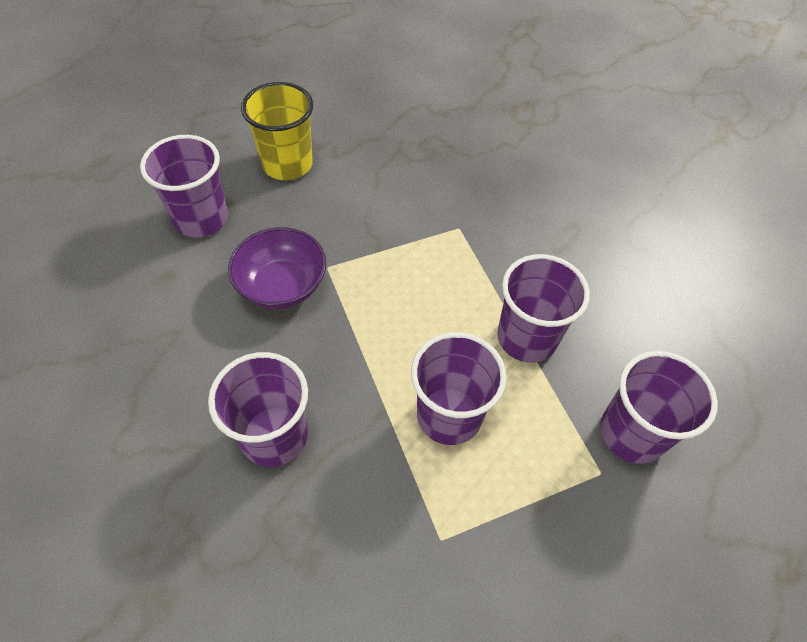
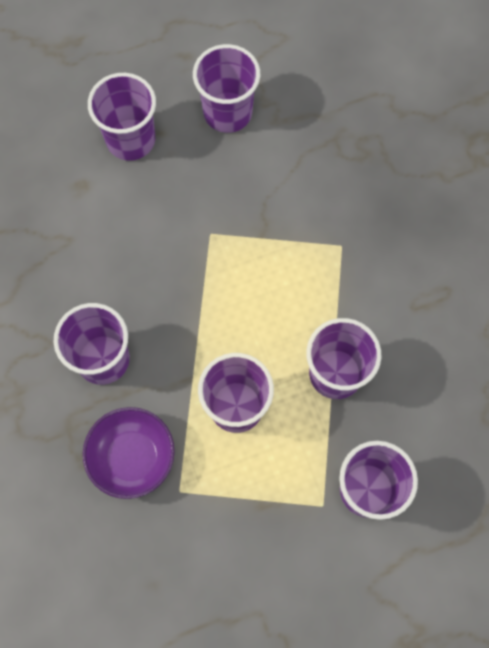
camera: 30 degrees right, 15 degrees up
purple bowl [228,227,326,309] -> purple bowl moved to [83,407,175,499]
yellow cup [241,82,313,180] -> purple cup [193,44,260,133]

